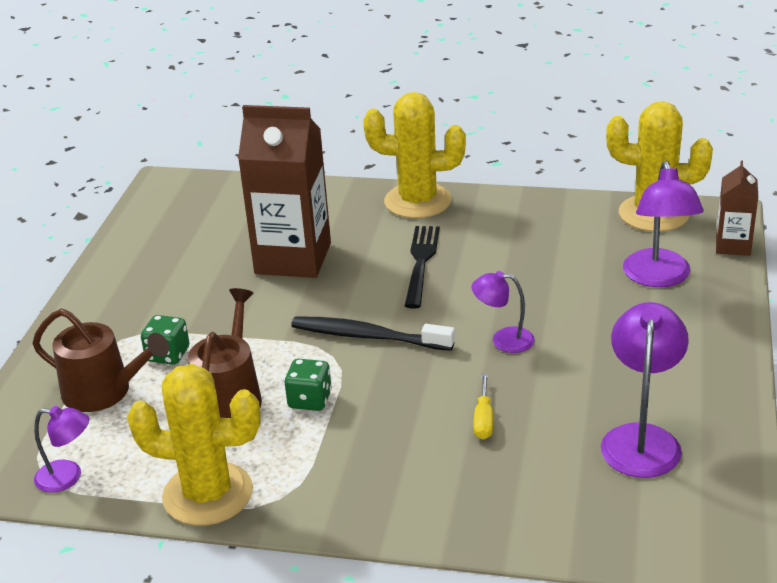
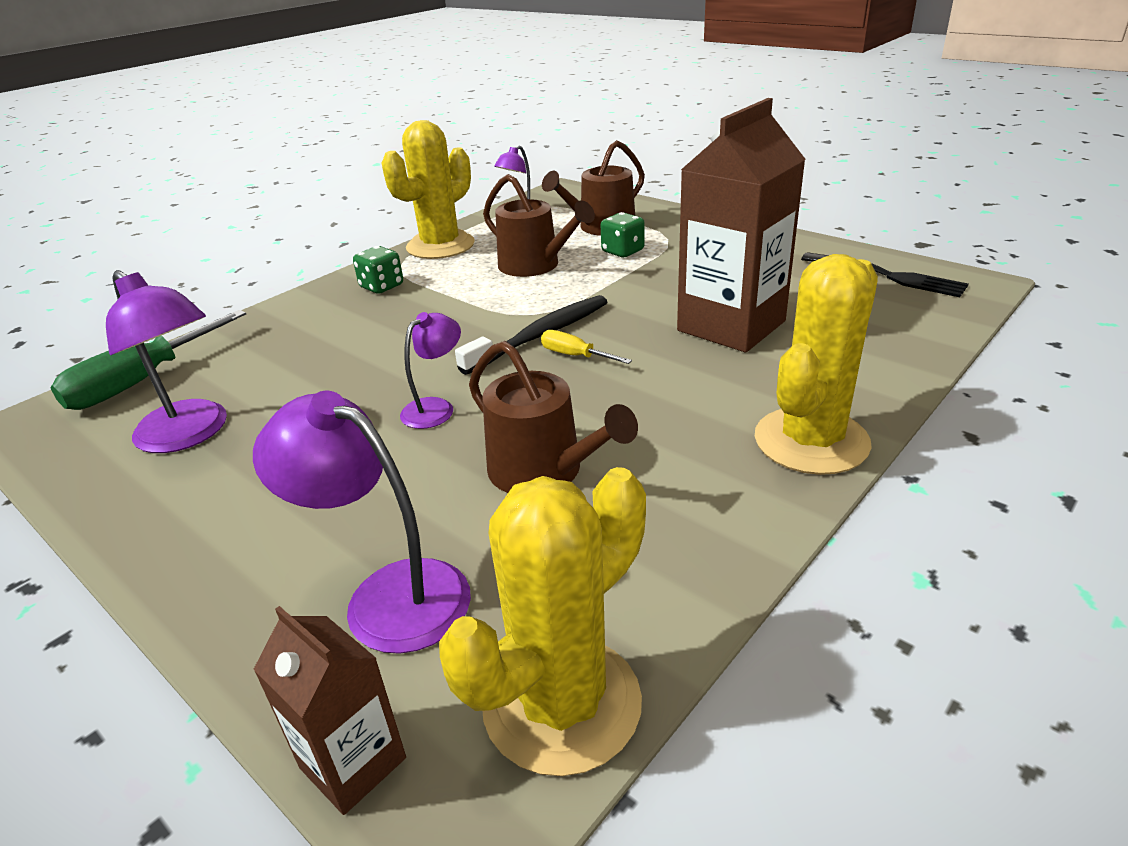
camera: 120 degrees right, 0 degrees up
green dice [284,359,332,411] -> green dice moved to [353,246,403,294]
black fork [405,226,440,309] -> black fork moved to [801,252,968,297]
yellow screwdriver [473,374,493,439] -> yellow screwdriver moved to [541,330,632,364]
none -> green screwdriver [51,310,246,410]
none -> brown watering can [469,341,638,493]

